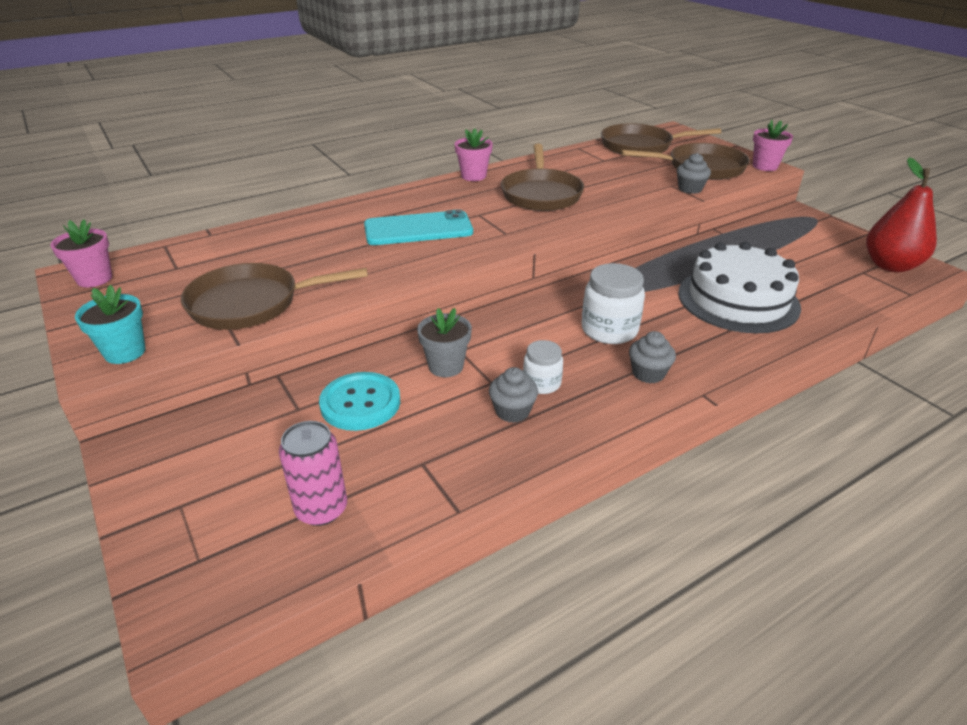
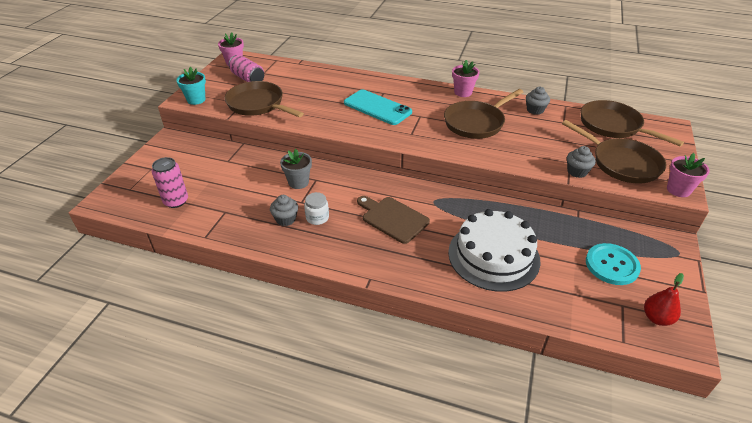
camera: 50 degrees right, 5 degrees up
turquoise button [319,372,400,431] -> turquoise button moved to [586,243,641,285]
white jar [582,263,645,344] -> brown cutting board [357,196,430,244]
grey cupcake [629,331,676,383] -> grey cupcake moved to [526,87,550,115]
red pear [866,157,937,272] -> red pear [644,273,684,326], size x0.58
none -> pink can [229,55,264,82]

